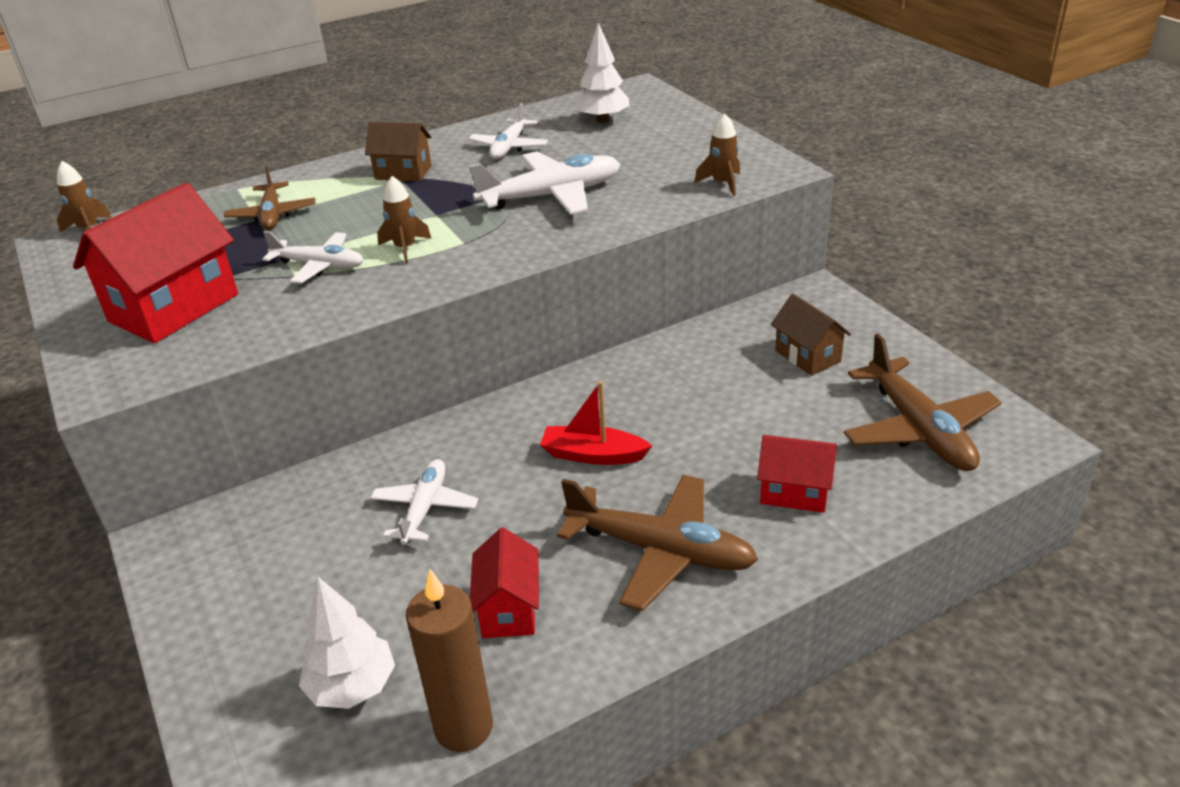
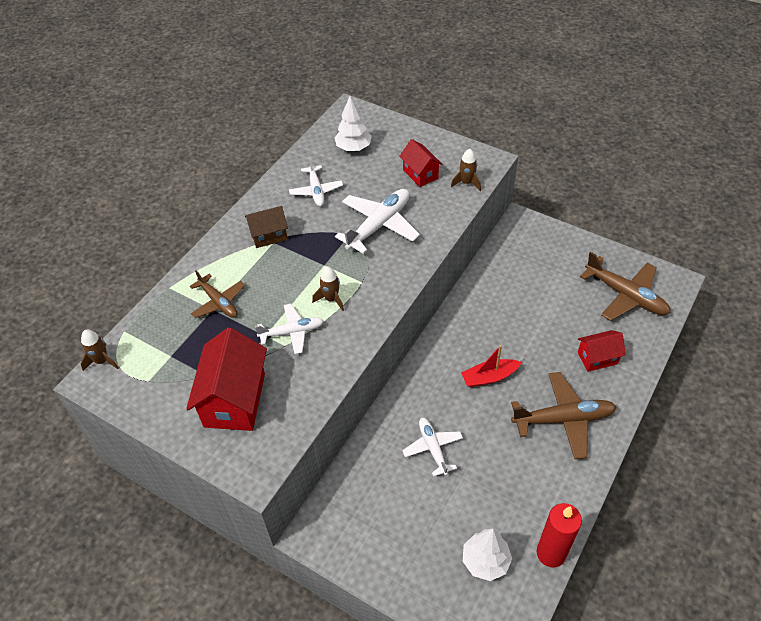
camera: 30 degrees left, 15 degrees up
brown candle [406,569,493,752] -> red candle [537,503,582,567]
red house [470,528,539,638] -> red house moved to [399,139,443,187]
brown house [771,294,851,376] -> none

